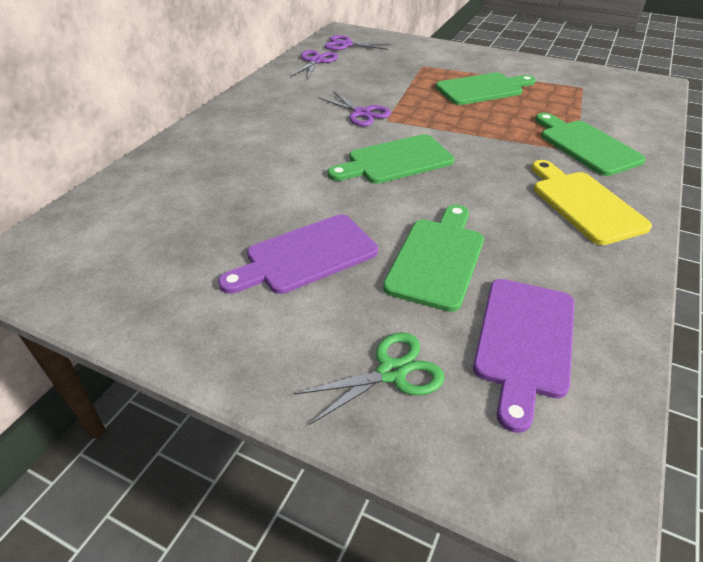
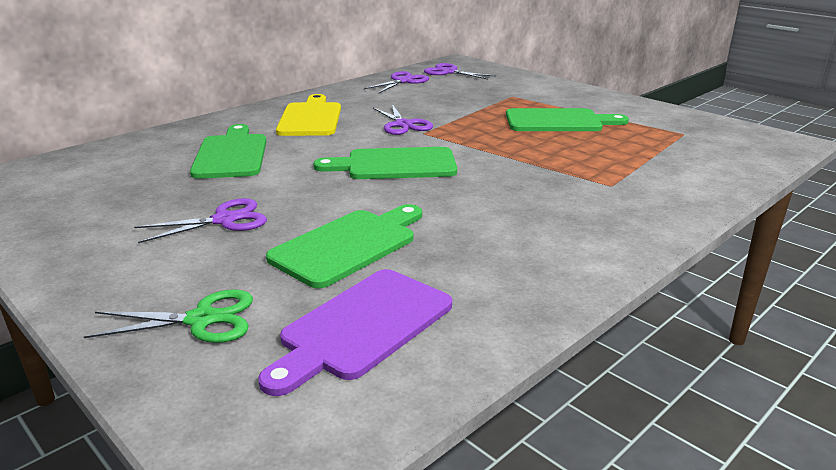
camera: 20 degrees right, 15 degrees down
purple cutting board [218,214,378,294] -> purple scissors [134,198,267,243]
yellow cutting board [532,160,652,245] -> yellow cutting board moved to [276,94,341,136]
green cutting board [535,113,646,176] -> green cutting board moved to [190,124,267,179]

